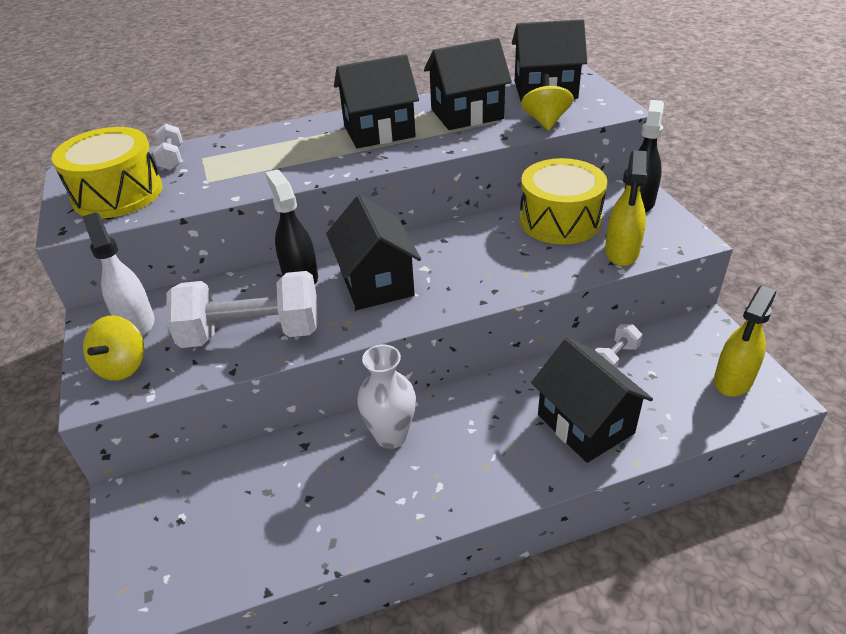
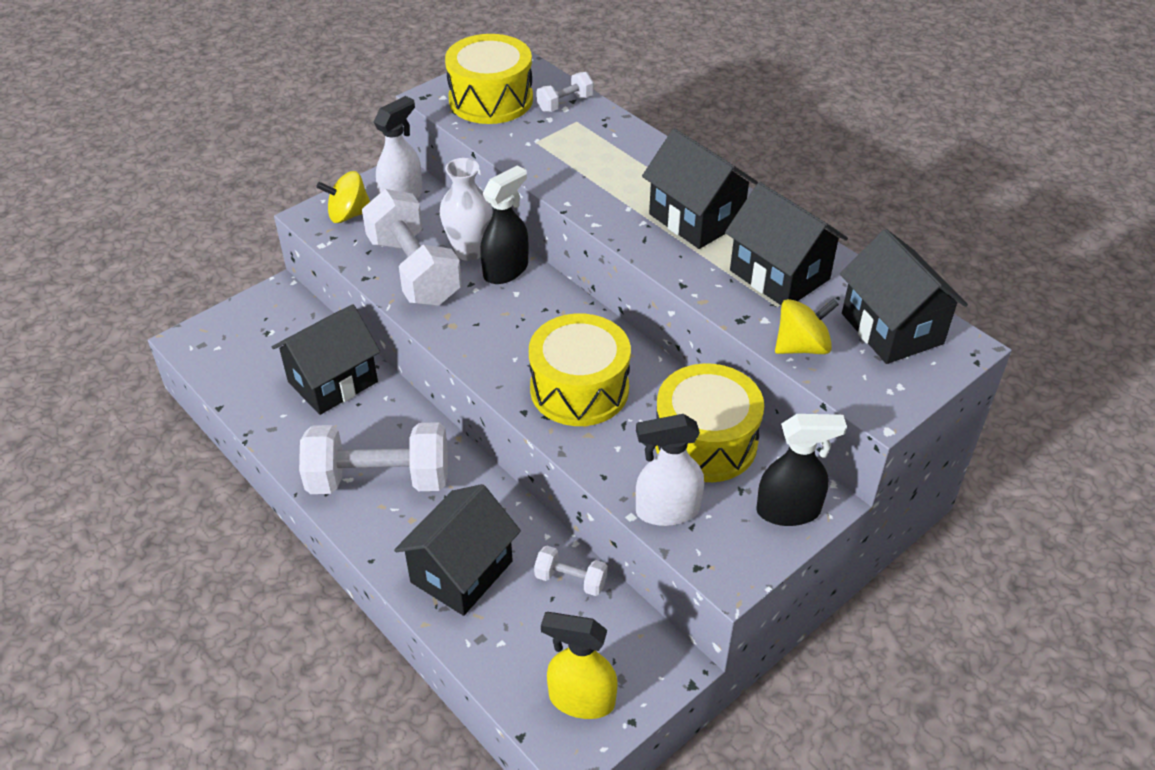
camera: 65 degrees right, 5 degrees up
black house [326,195,421,310] -> black house moved to [272,305,380,415]
white vase [357,345,416,449] -> white vase moved to [440,158,493,261]
yellow spray bottle [605,150,647,266] -> white spray bottle [636,414,704,526]
none -> white dumbbell [299,422,448,494]
none -> yellow drum [529,314,631,426]

